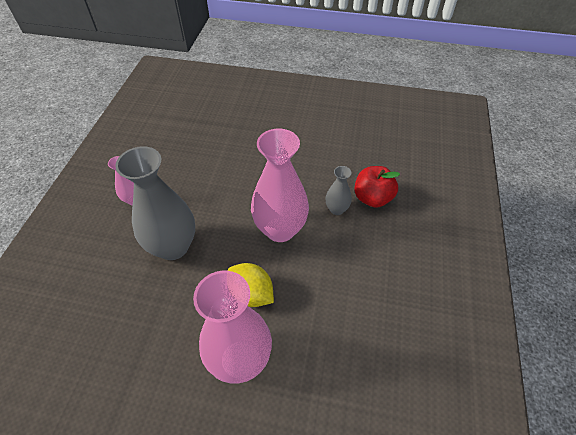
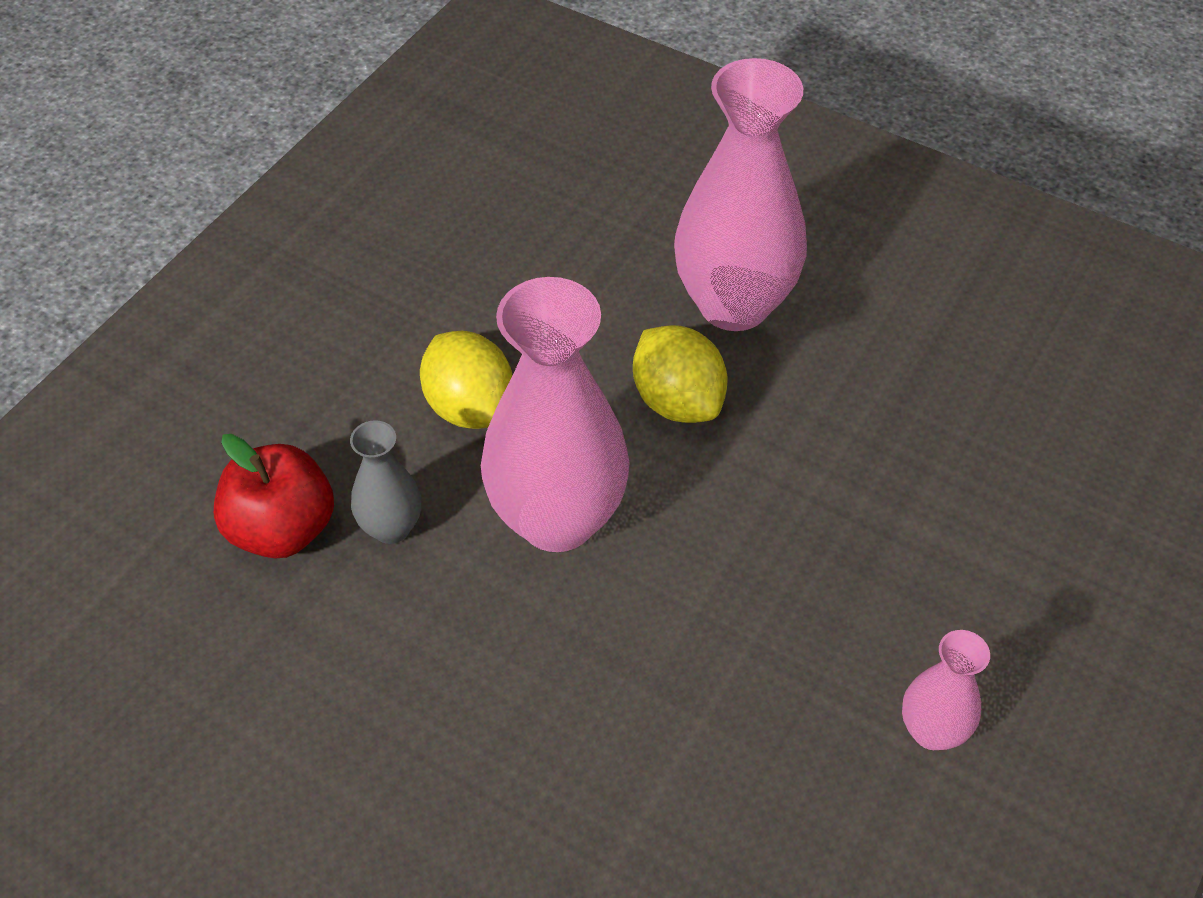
camera: 160 degrees left, 0 degrees up
grey vase [115,146,195,260] -> none
none -> yellow lemon [420,331,512,429]

